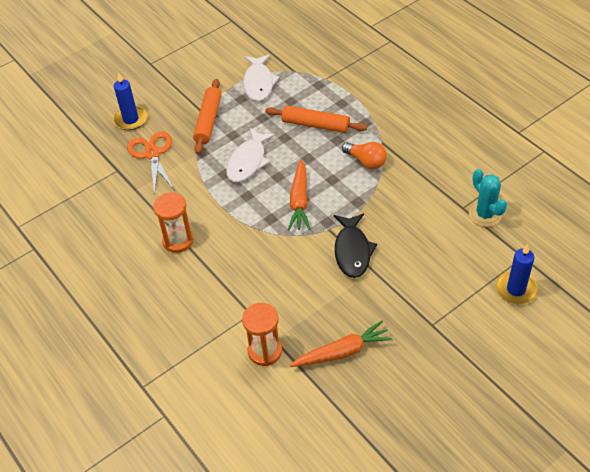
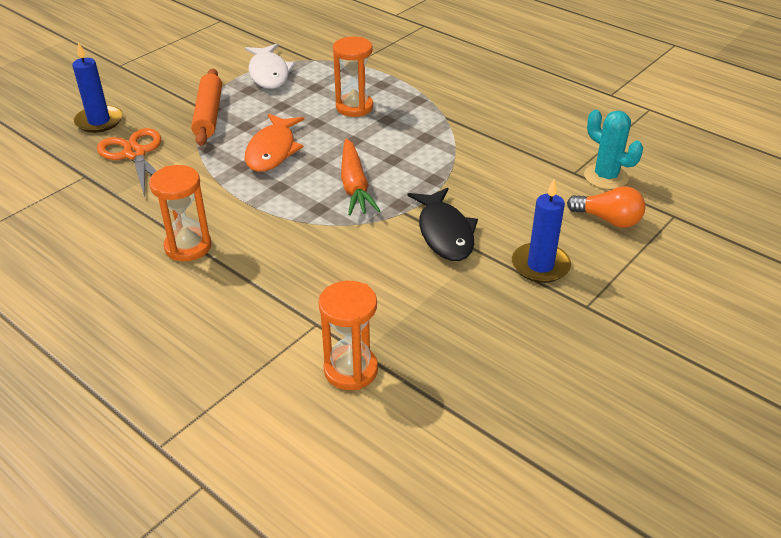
camera: 15 degrees left, 10 degrees down
white fish [226,128,276,182] -> orange fish [245,114,304,172]
orange rolling pin [265,105,367,133] -> orange hourglass [333,37,373,117]
orange carrot [290,321,393,367] -> none
orange light bulb [342,142,387,169] -> orange light bulb moved to [567,186,646,228]
blue candle [496,244,538,304] -> blue candle moved to [512,179,571,283]

